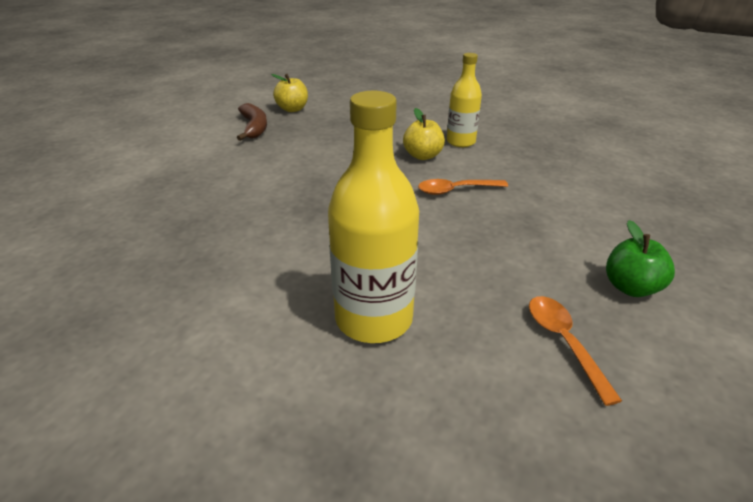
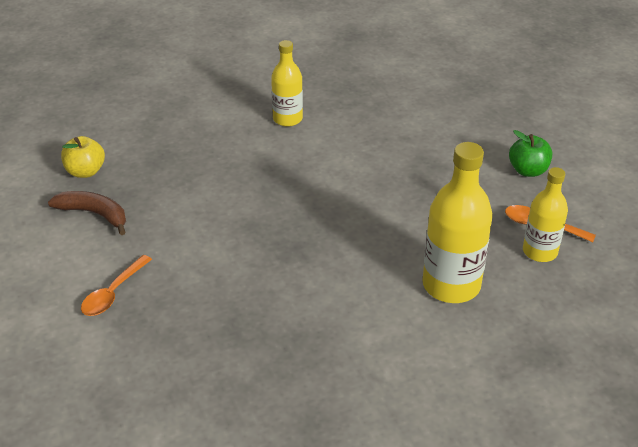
camera: 50 degrees left, 5 degrees up
yellow apple [403,108,445,160] -> none
orange spoon [418,179,508,195] -> orange spoon moved to [81,255,152,316]
none -> yellow bottle [523,167,568,262]

